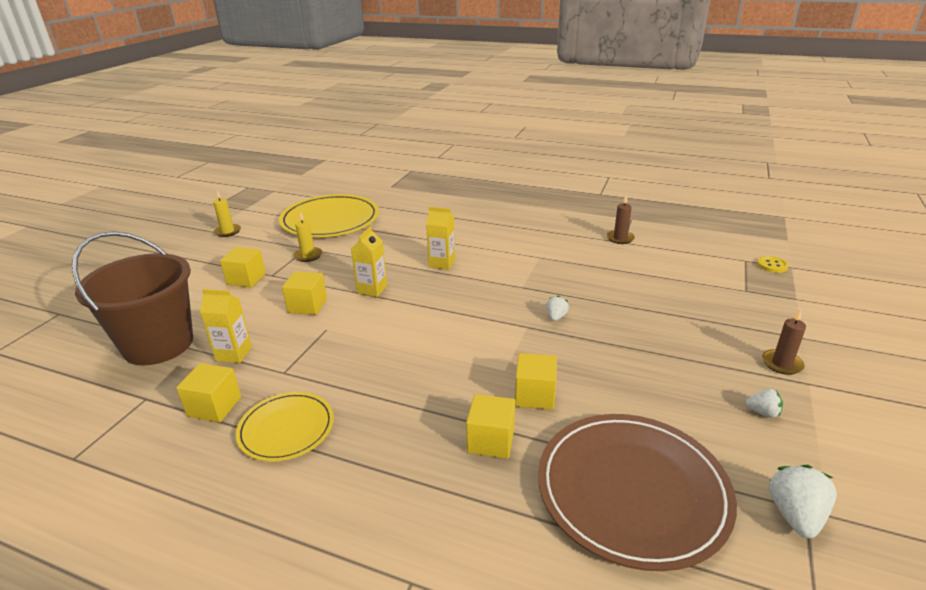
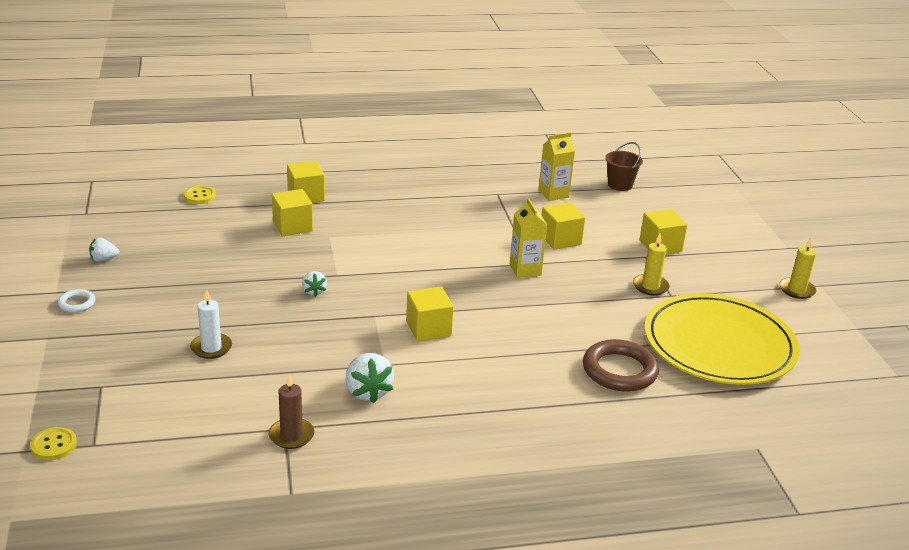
camera: 145 degrees right, 0 degrees up
brown bucket [72,231,193,366] -> brown bucket [605,142,643,191], size x0.43
yellow cube [176,363,241,422] -> yellow cube moved to [406,287,454,341]
yellow plate [236,392,334,462] -> none
yellow carton [426,207,455,270] -> none
brown plate [538,414,737,571] -> yellow button [184,186,216,204]
brown candle [762,309,806,375] -> white ring [58,289,95,312]
white strawberry [769,465,837,538] -> white strawberry moved to [345,353,394,403]
none -> white candle [190,289,232,359]
none -> brown ring [583,339,659,392]

